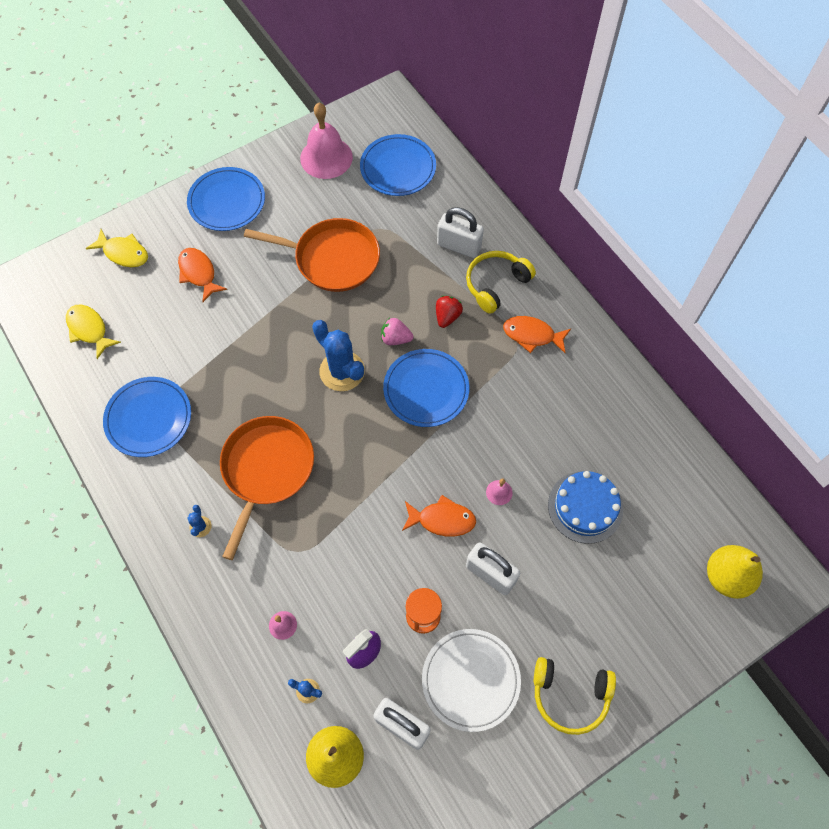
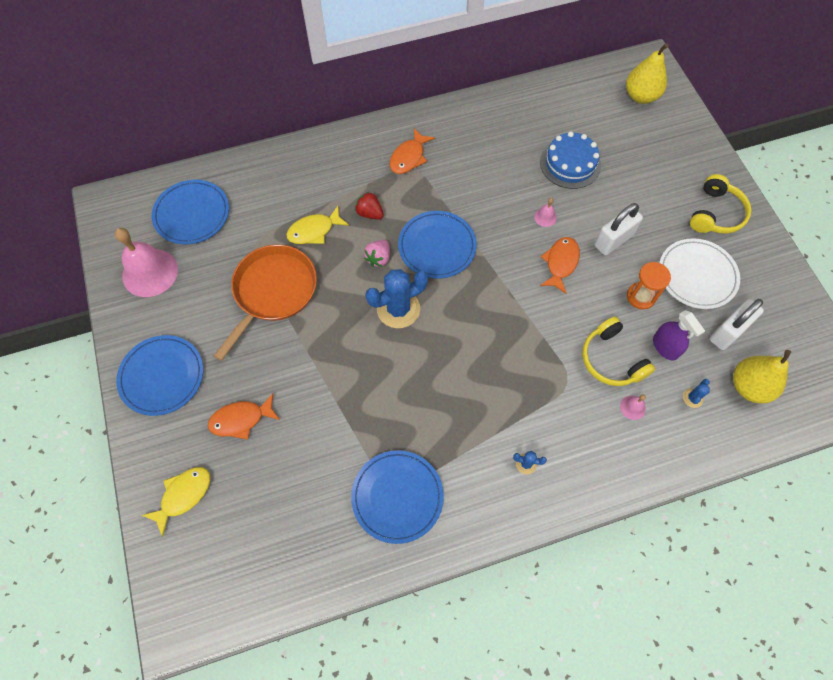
camera: 75 degrees left, 0 degrees up
yellow fish [66,305,121,359] -> yellow fish moved to [286,206,349,244]
orange pan [220,416,314,560] -> none
white padlock [437,207,484,258] -> none
yellow headphones [466,251,536,314] -> yellow headphones moved to [582,317,655,386]

